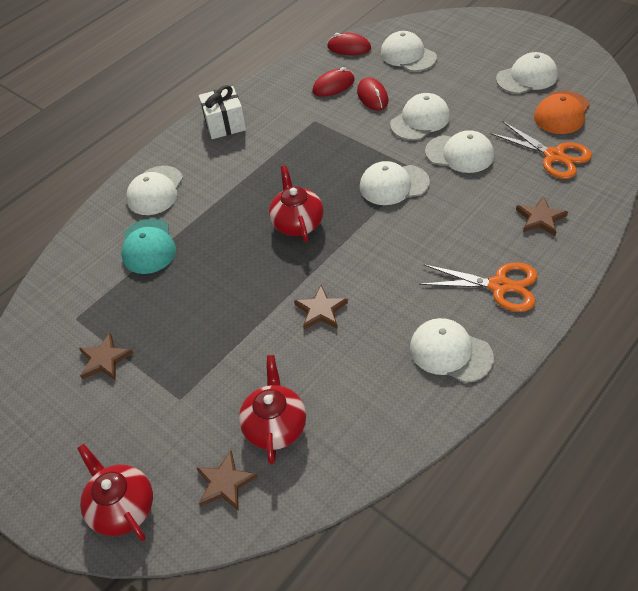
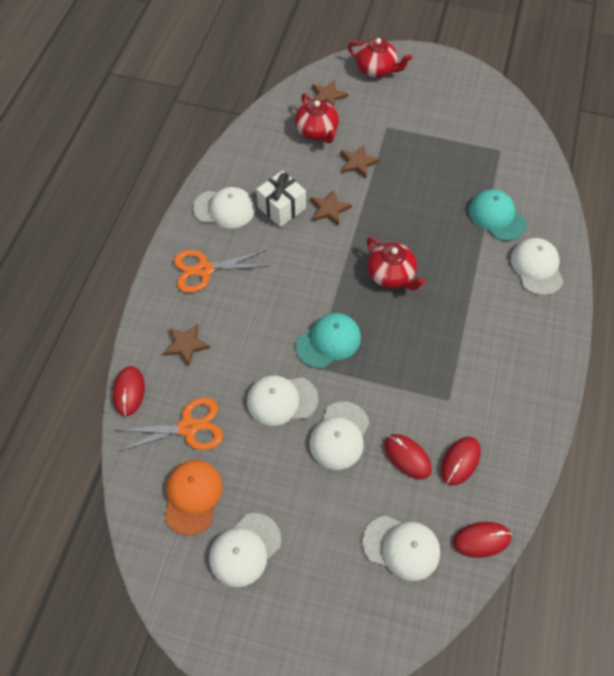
camera: 150 degrees right, 10 degrees up
brown star [79,333,133,381] -> brown star moved to [341,145,380,178]
white gift [199,85,246,139] -> white gift moved to [256,171,306,227]
white cap [360,161,430,205] -> turquoise cap [296,313,361,369]
orange scissors [490,122,592,179] -> orange scissors turned 150 degrees clockwise [117,398,223,452]
none -> red mouse [113,366,145,416]

